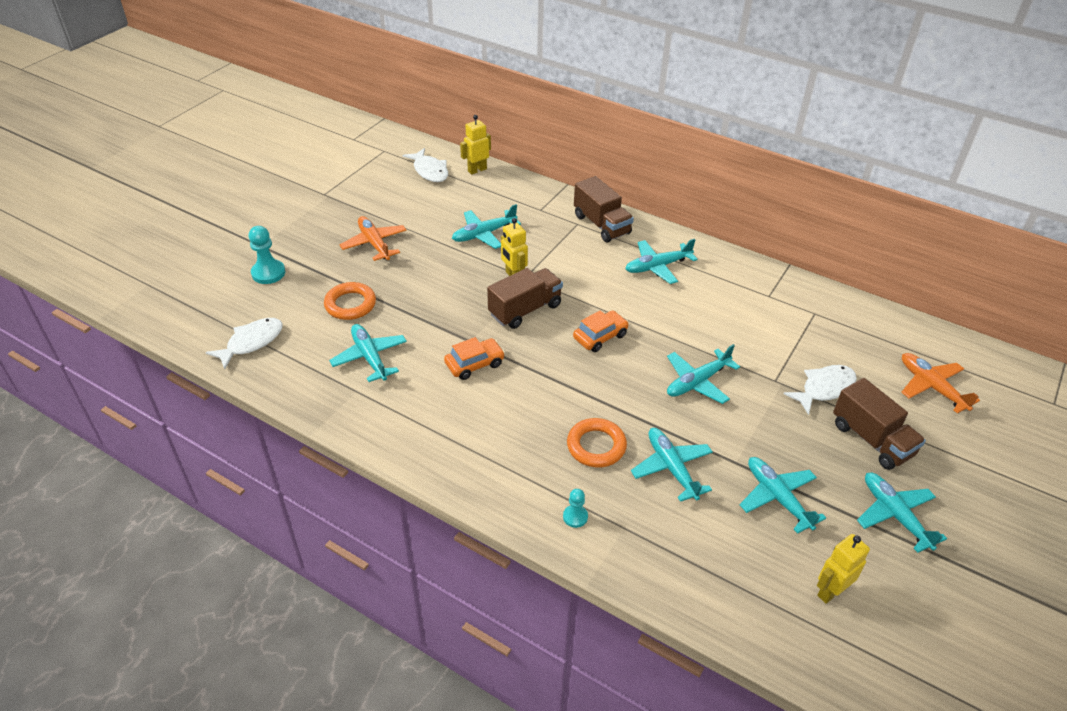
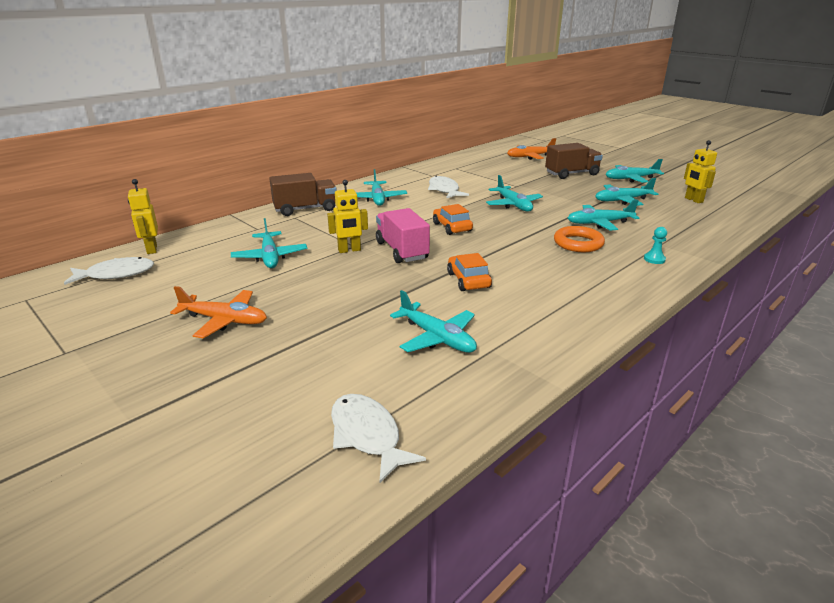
camera: 75 degrees left, 15 degrees down
turquoise pawn [249,226,285,284] -> none
orange ring [324,282,376,320] -> none
turquoise plane [329,324,407,382] -> turquoise plane turned 120 degrees counterclockwise [390,290,477,353]
orange plane [340,216,407,261] -> orange plane turned 150 degrees counterclockwise [170,286,267,339]
brown truck [487,268,563,329] -> pink truck [376,208,430,263]
white fish [784,365,857,415] -> white fish moved to [428,176,469,199]

